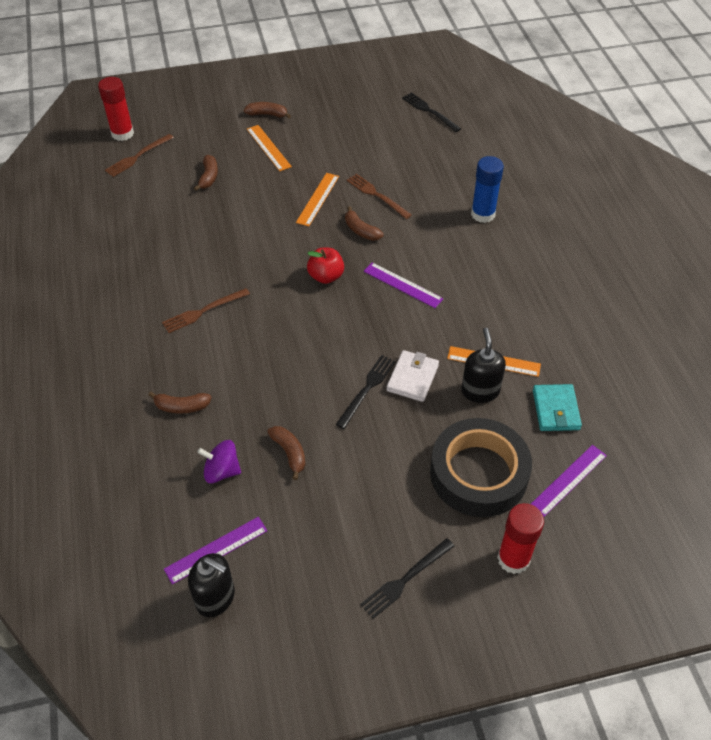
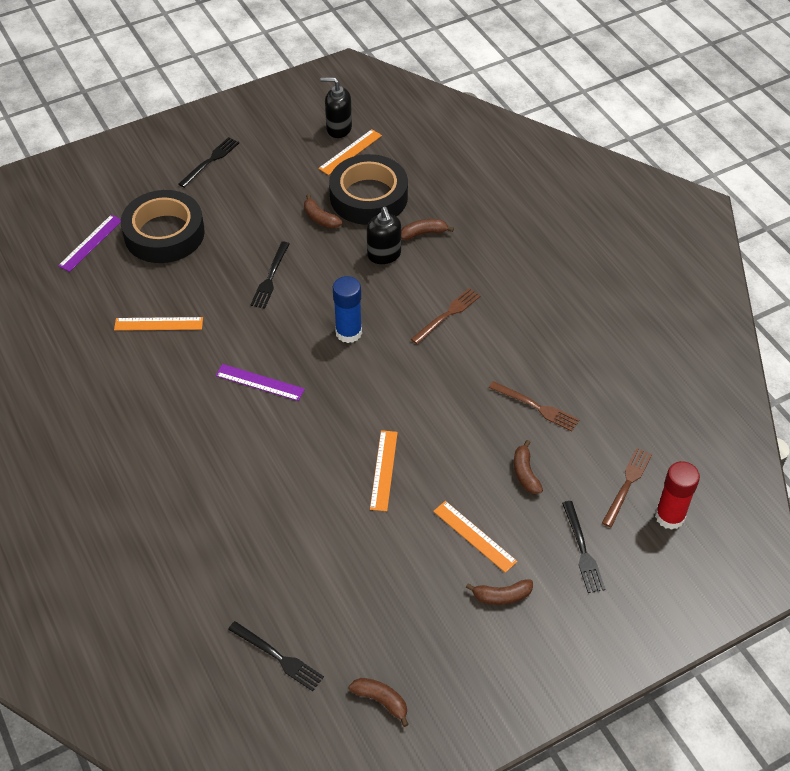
camera: 165 degrees right, 0 degrees up
purple ruler [164,517,268,584] -> orange ruler [318,129,382,175]
purple spinning top [197,440,241,483] -> black tape [329,154,408,225]
red apple [307,248,344,284] -> none
brown banana [345,206,384,241] -> brown banana moved to [349,678,409,727]
brown fork [347,174,412,219] -> brown fork moved to [489,381,580,431]
white wallet [387,350,439,402] -> none
black soap dispenser [461,328,506,403] -> black soap dispenser moved to [367,207,401,264]
blue glue stick [471,156,504,223] -> blue glue stick moved to [333,276,362,343]
red glue stick [497,503,544,574] -> none
turquoise wallet [533,384,582,431] -> none
none -> black fork [562,501,605,593]

